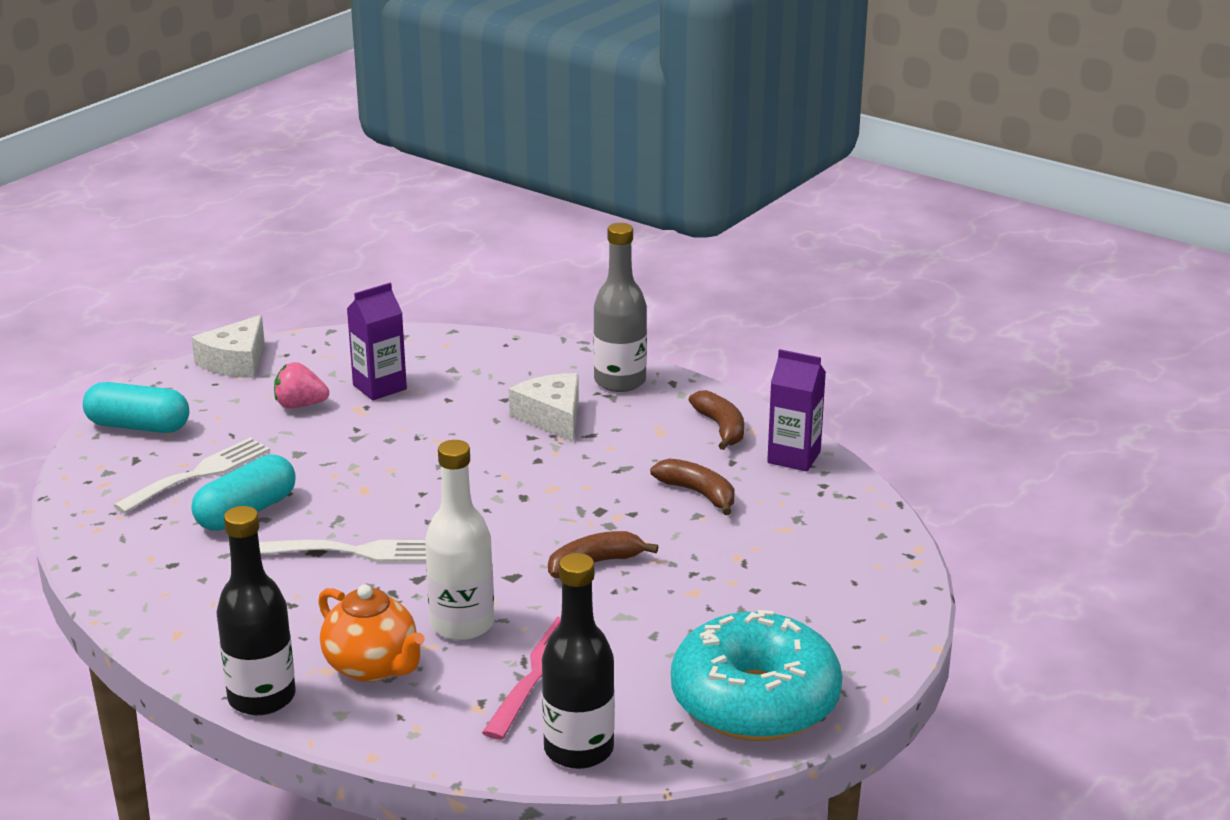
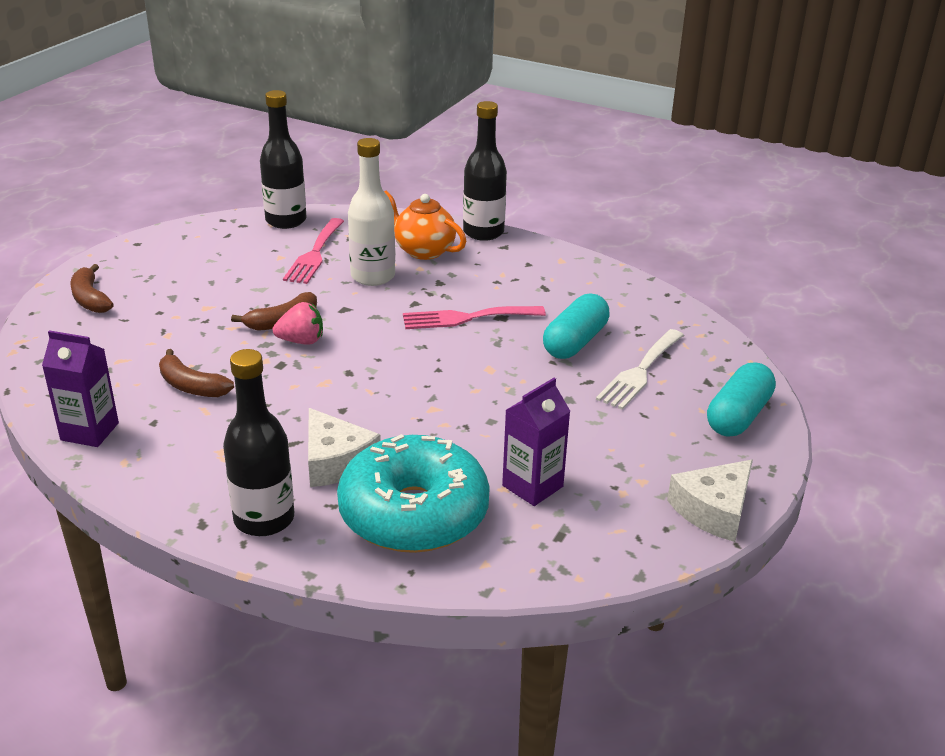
camera: 170 degrees right, 5 degrees up
turquoise capsule [83,382,189,433] -> turquoise capsule turned 60 degrees counterclockwise [707,362,776,437]
white cheese [191,315,264,378] -> white cheese turned 150 degrees counterclockwise [667,460,753,542]
white fork [259,540,426,562] -> pink fork [403,306,546,329]
pink strawberry [274,362,329,408] -> pink strawberry moved to [273,302,323,345]
grey bottle [593,223,647,392] -> black bottle [223,349,294,536]
turquoise donut [671,610,843,741] -> turquoise donut moved to [337,434,490,553]
brown banana [689,390,744,450] -> brown banana moved to [70,264,114,313]

